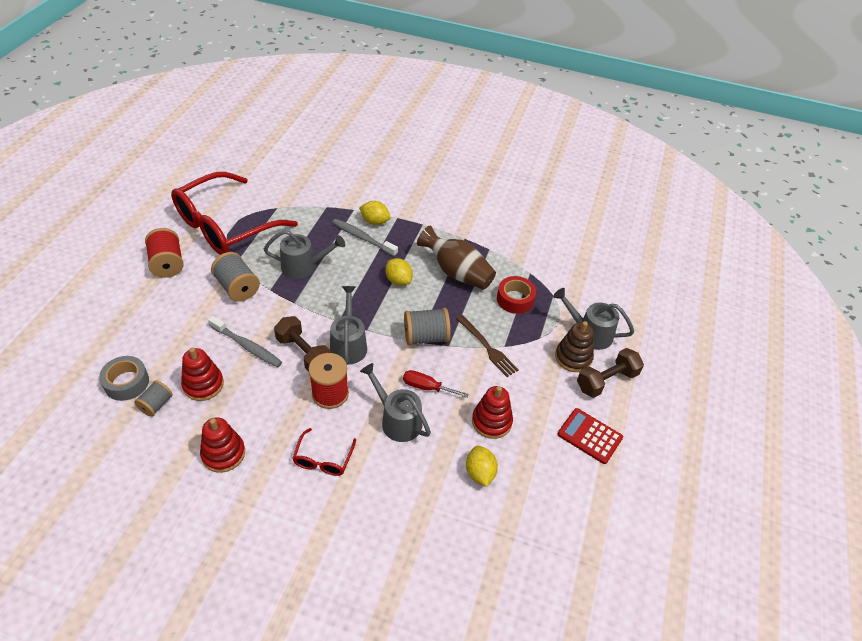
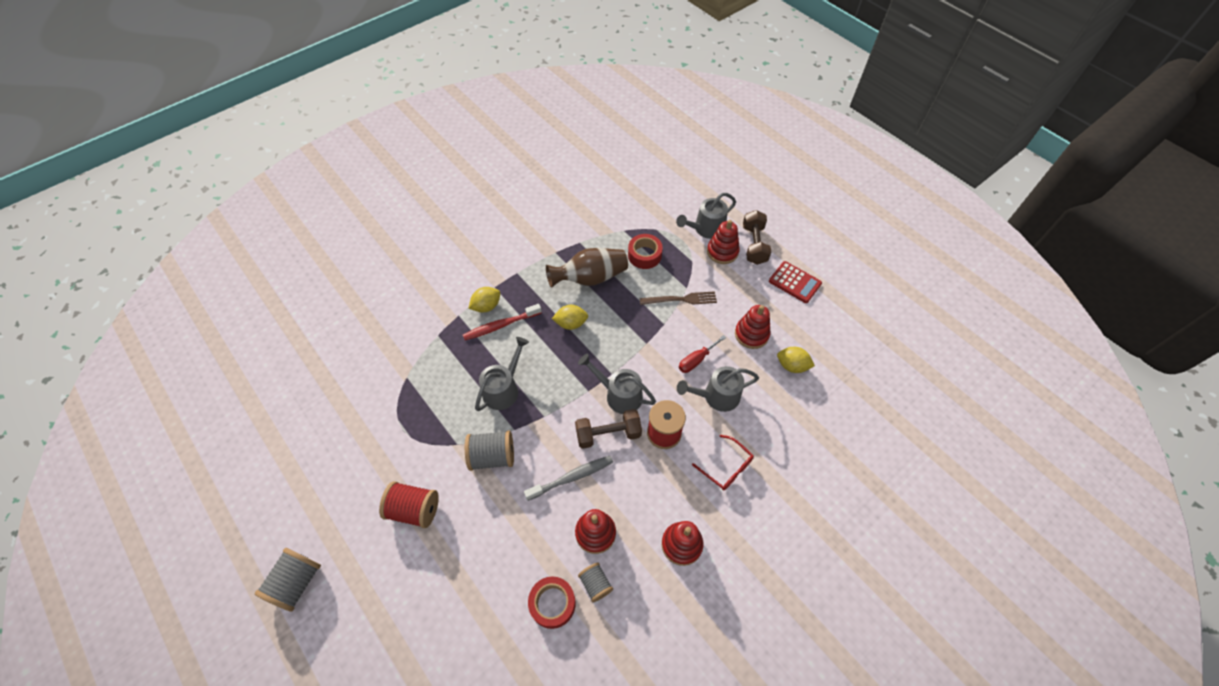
camera: 55 degrees left, 10 degrees up
grey tape [99,356,149,401] -> red tape [528,577,576,629]
red glasses [171,172,298,255] -> none
grey toothbrush [332,219,398,257] -> red toothbrush [463,304,542,340]
grey spool [404,308,451,346] -> grey spool moved to [255,548,321,612]
brown stacking toy [555,321,594,372] -> red stacking toy [707,220,740,264]
red calculator [558,408,623,464] -> red calculator turned 120 degrees counterclockwise [769,261,822,303]

